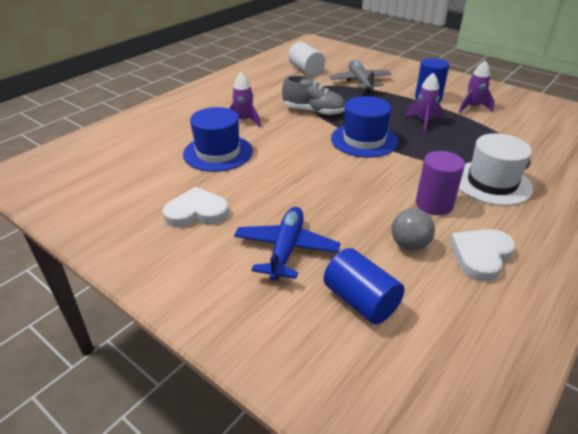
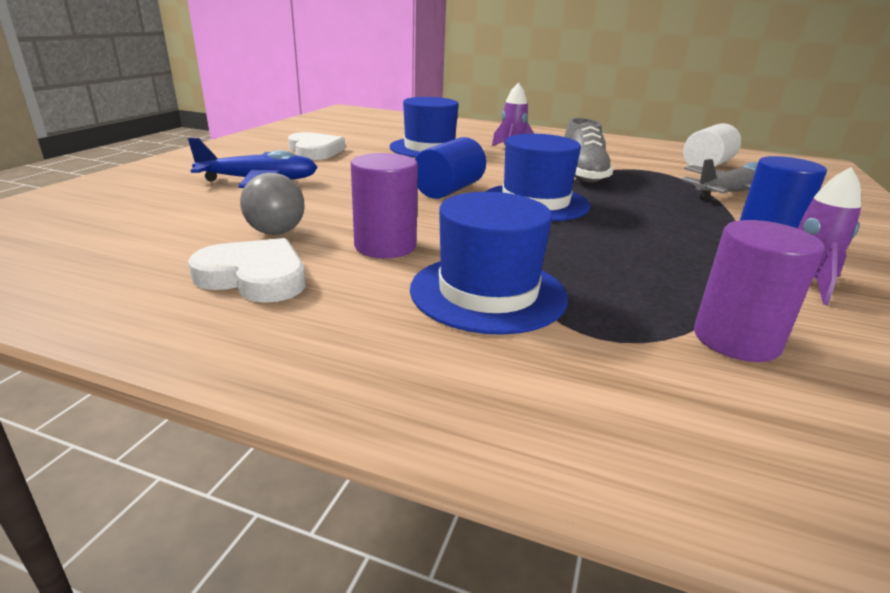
camera: 70 degrees right, 10 degrees down
blue cylinder [323,248,405,325] -> blue cylinder moved to [415,137,486,199]
purple rocket [405,73,443,132] -> none
white hat [459,133,533,206] -> blue hat [410,192,568,335]
none -> purple cylinder [694,220,825,362]

